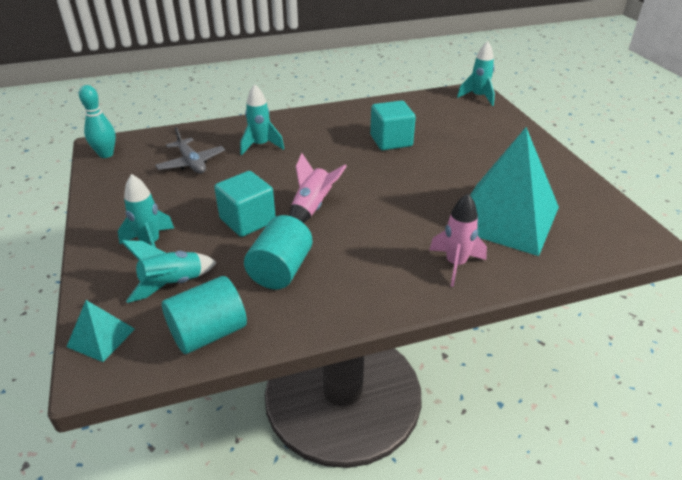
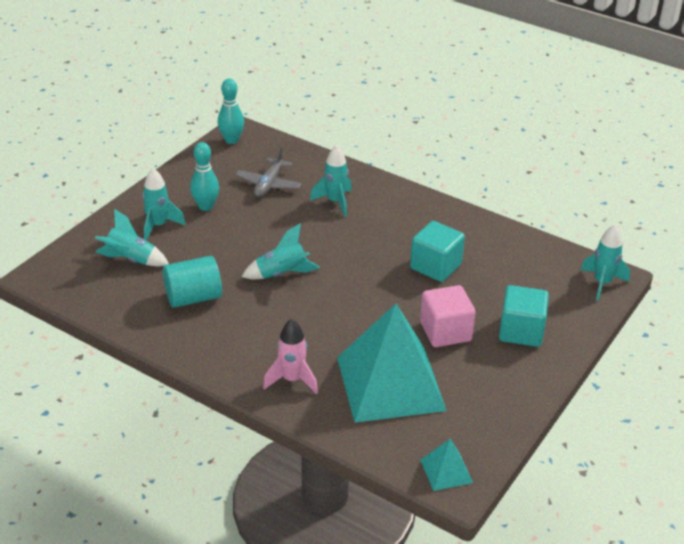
camera: 50 degrees right, 0 degrees up
turquoise pyramid [67,300,135,362] -> turquoise pyramid moved to [420,439,473,491]
turquoise cylinder [162,276,247,354] -> none
turquoise cube [214,171,276,237] -> turquoise cube moved to [499,285,549,347]
pink rocket [289,153,347,223] -> turquoise rocket [242,223,320,279]
none -> turquoise bowling pin [190,142,219,211]
none -> pink cube [420,285,476,347]

